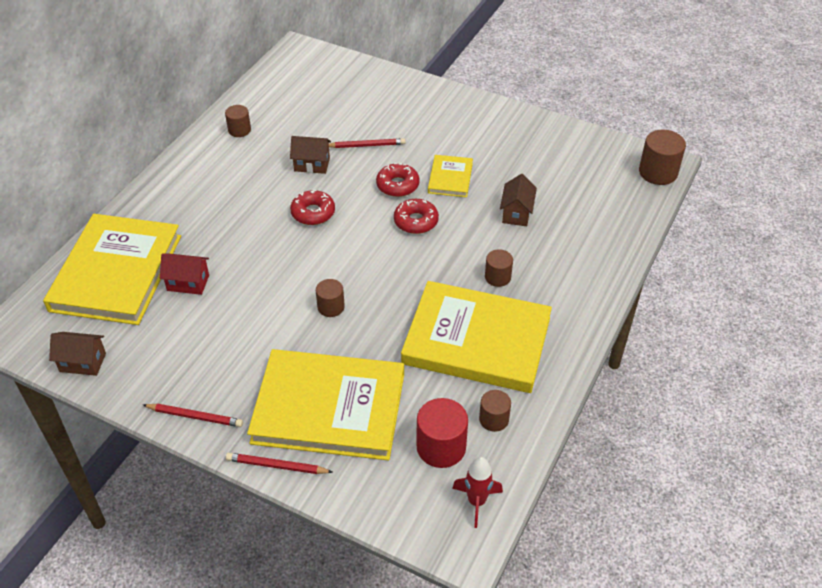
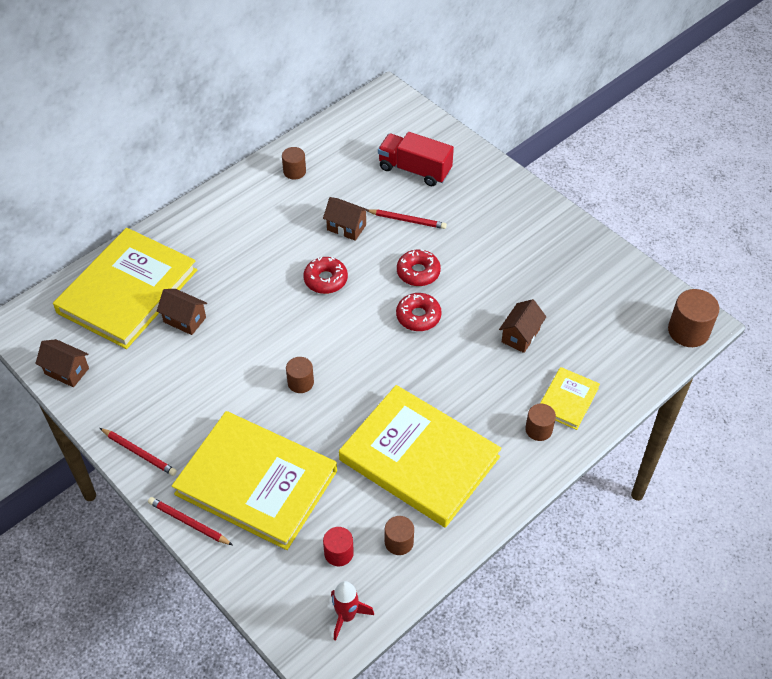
camera: 20 degrees right, 5 degrees up
red house [160,253,209,295] -> brown house [157,289,207,335]
red cylinder [416,398,468,468] -> red cylinder [323,527,354,566], size x0.62
yellow book [428,155,473,197] -> yellow book moved to [540,367,600,430]
brown cylinder [485,249,513,287] -> brown cylinder moved to [525,403,556,441]
none -> red truck [378,132,454,186]

